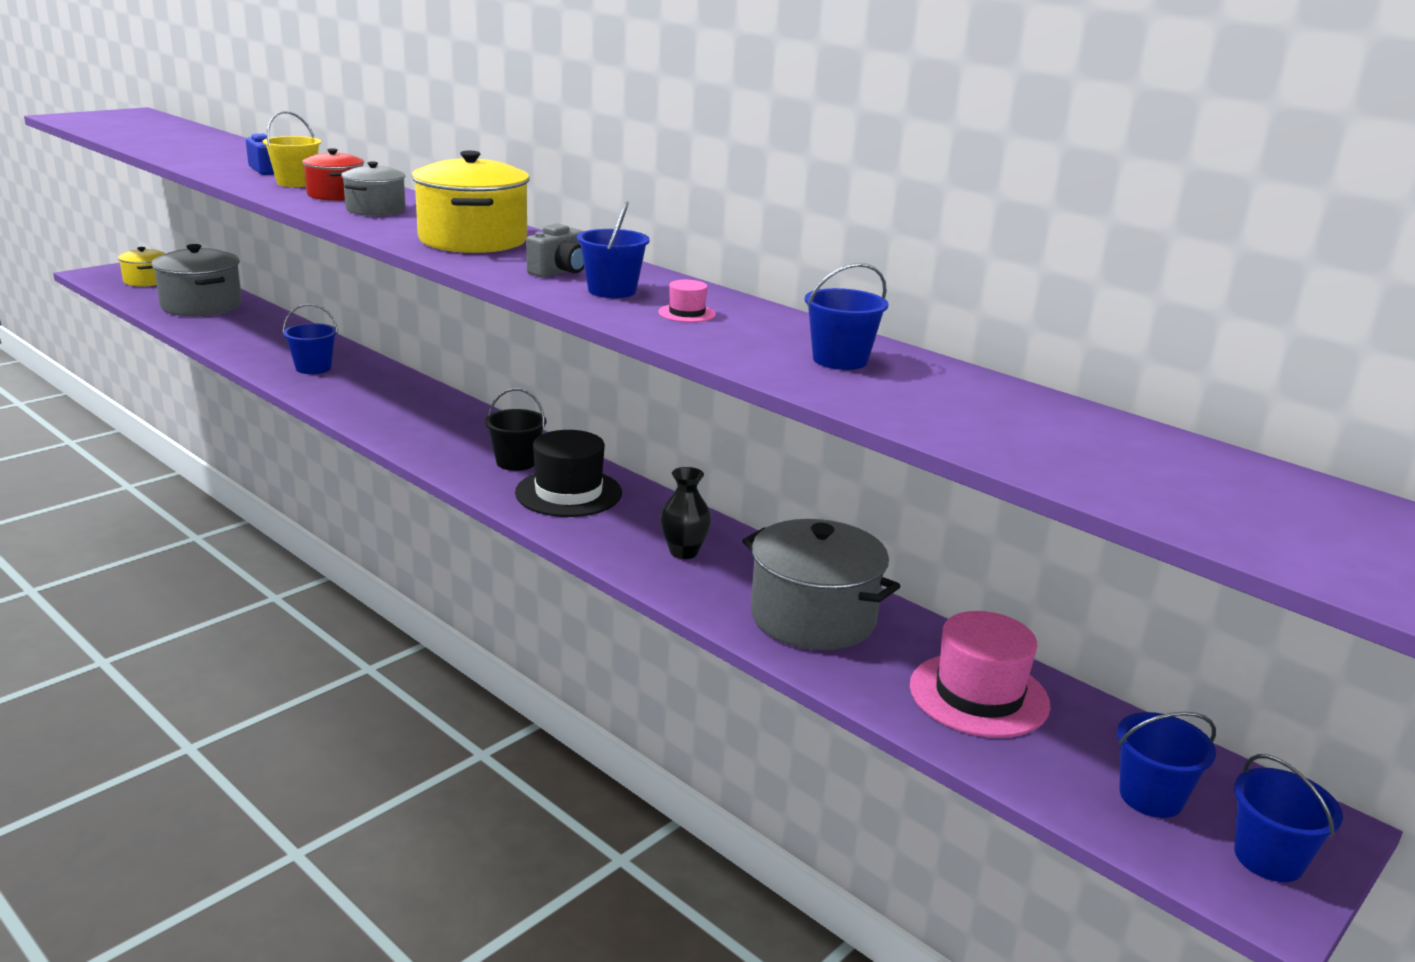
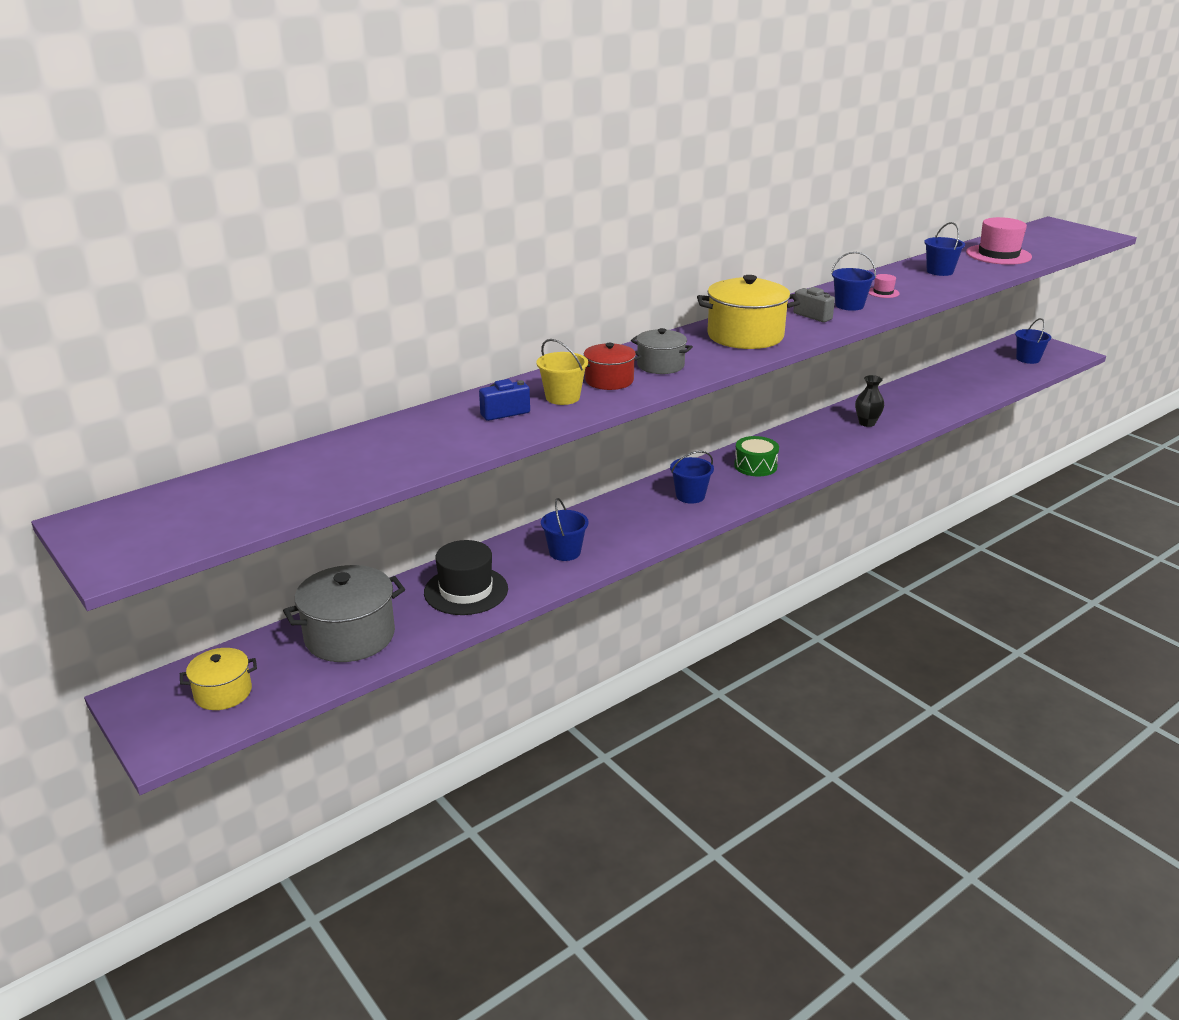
camera: 80 degrees left, 5 degrees up
black bucket [485,388,546,471] -> green drum [734,436,779,476]
black hat [515,430,622,517] -> black hat moved to [424,540,508,615]
grey pot [742,519,900,650] -> none
pink hat [910,611,1050,738] -> pink hat moved to [966,217,1032,265]
blue bucket [1234,754,1343,882] -> blue bucket moved to [670,451,714,504]

